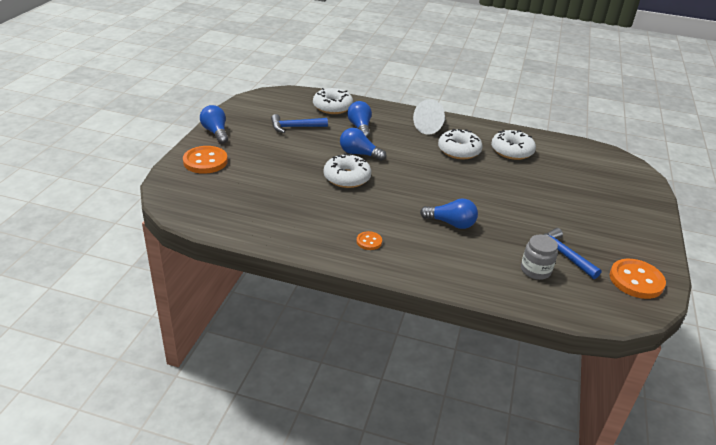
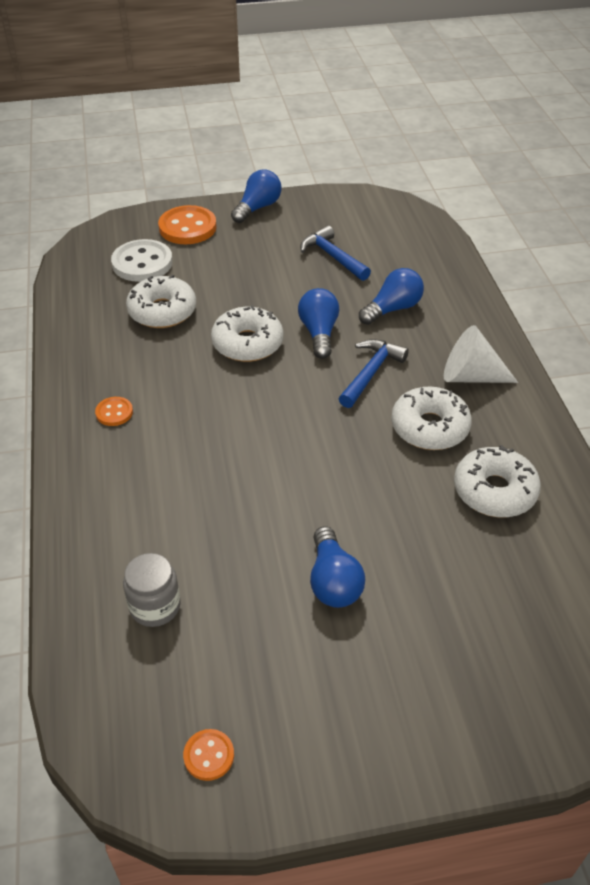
camera: 65 degrees right, 10 degrees up
white donut [313,88,353,114] -> white donut moved to [126,275,196,328]
blue light bulb [420,198,478,229] -> blue light bulb moved to [310,526,365,608]
blue hammer [544,228,602,279] -> blue hammer moved to [339,339,409,408]
orange button [610,259,666,299] -> orange button [183,729,234,781], size x0.51
none -> white button [111,239,173,282]

